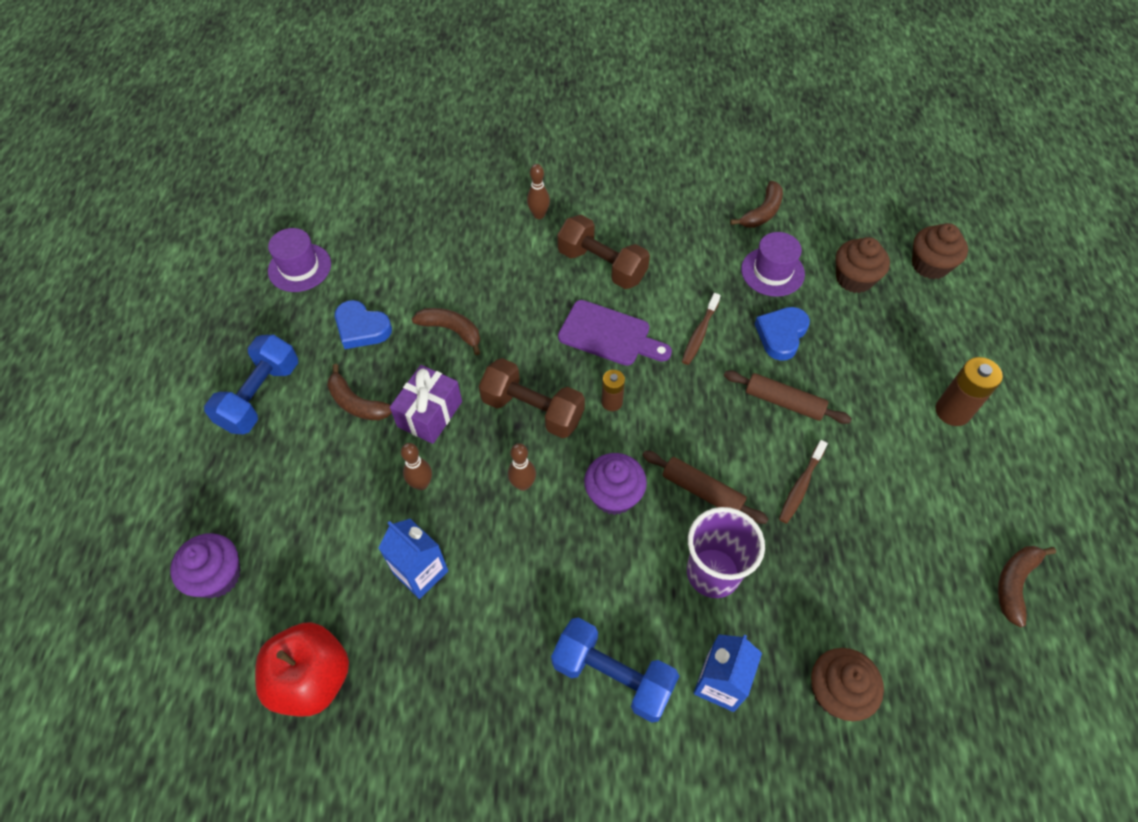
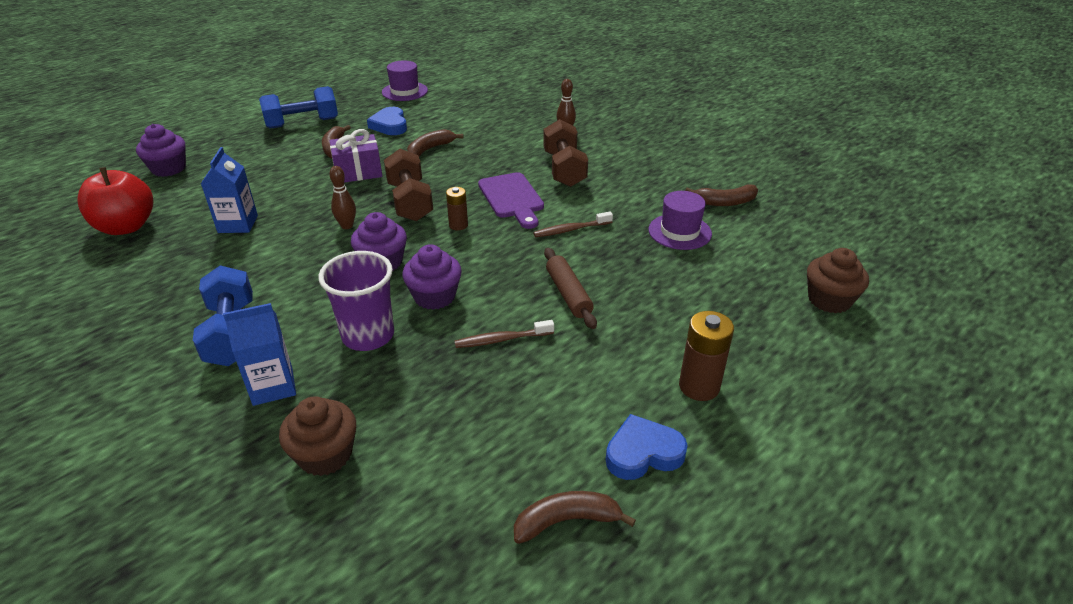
camera: 45 degrees right, 20 degrees down
brown bowling pin [401,443,432,490] -> none
brown banana [412,308,480,355] -> brown banana turned 120 degrees counterclockwise [407,129,464,157]
brown rolling pin [643,451,768,524] -> purple cupcake [402,244,462,310]
blue heart [755,307,810,361] -> blue heart moved to [606,414,688,480]
brown cupcake [836,237,890,293] -> none

